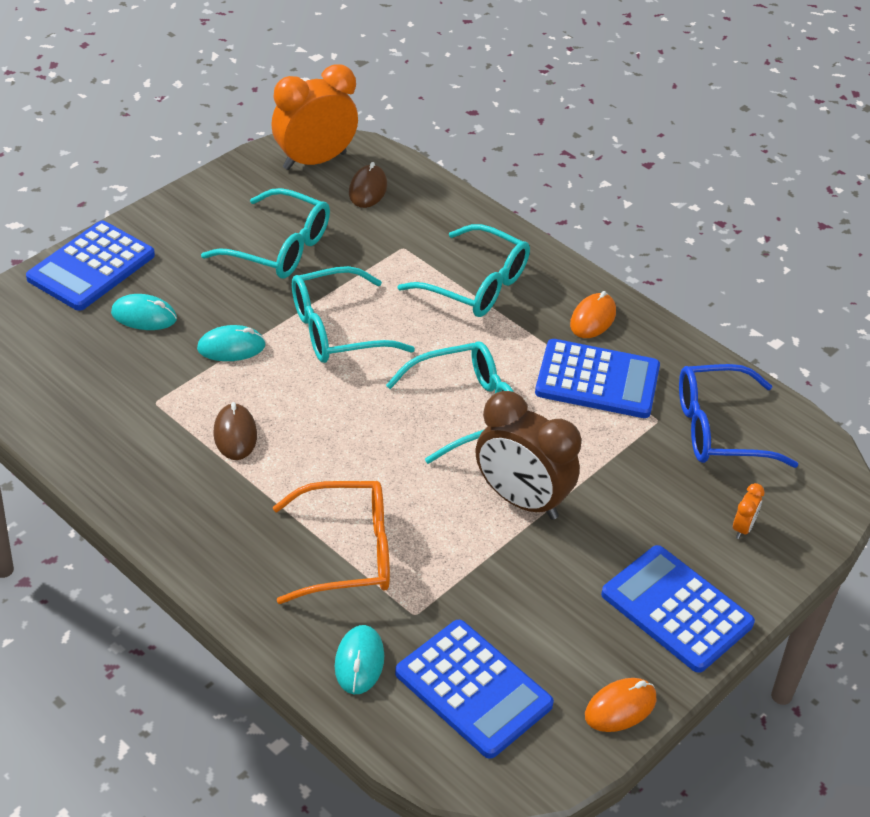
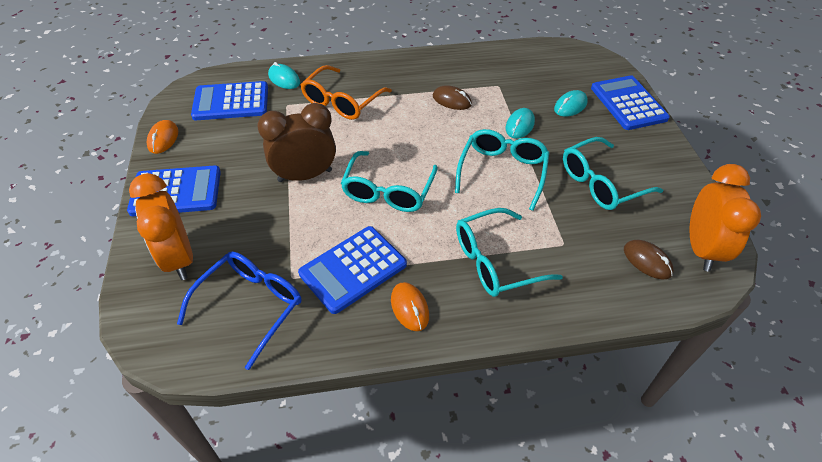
camera: 130 degrees right, 5 degrees up
orange clock [733,483,765,539] -> orange clock [129,173,193,280], size x2.48

